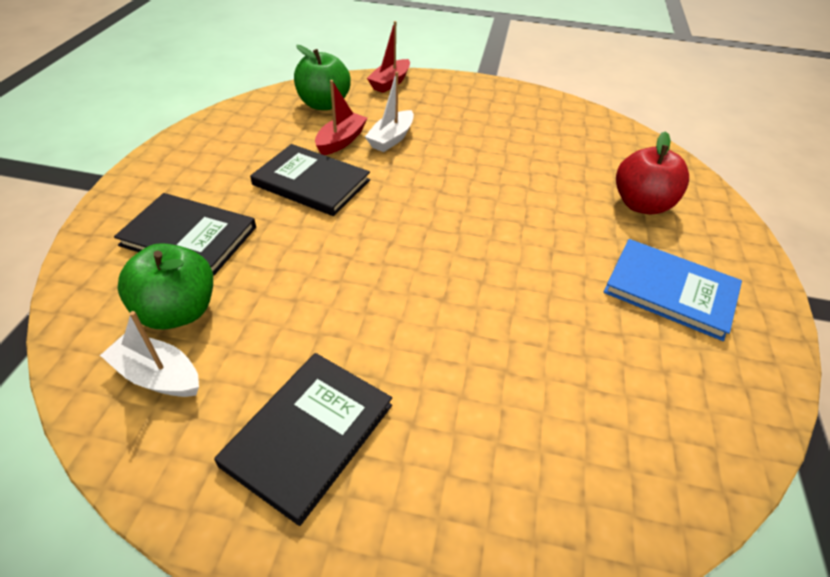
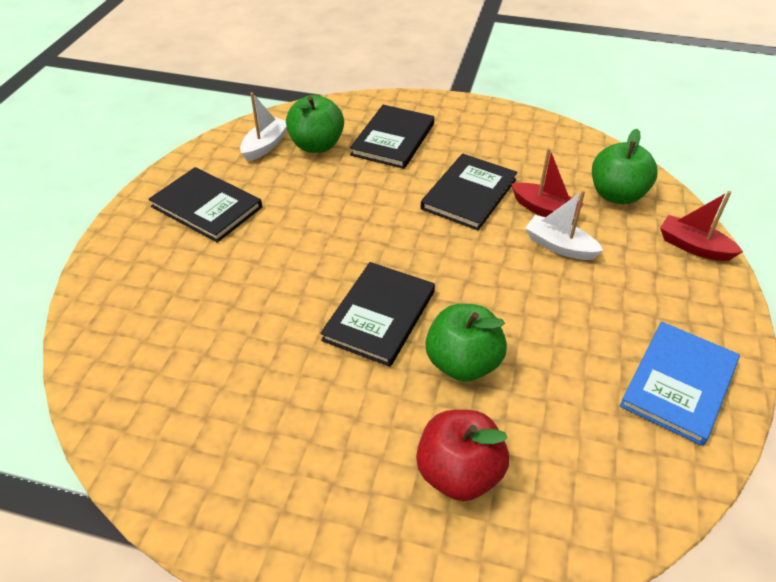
camera: 95 degrees right, 0 degrees up
blue book [604,239,742,341] -> blue book moved to [620,322,740,446]
none -> black book [320,262,435,367]
none -> green apple [425,304,507,382]

